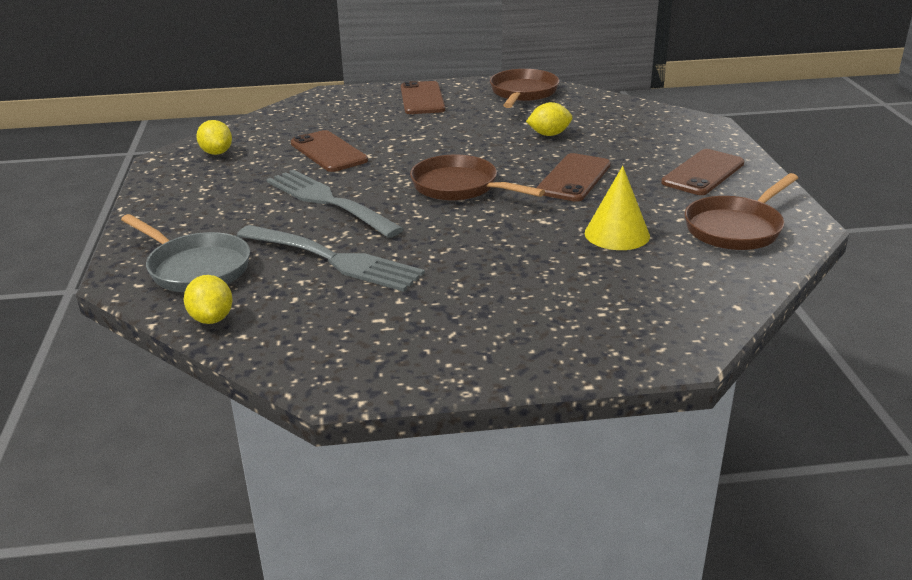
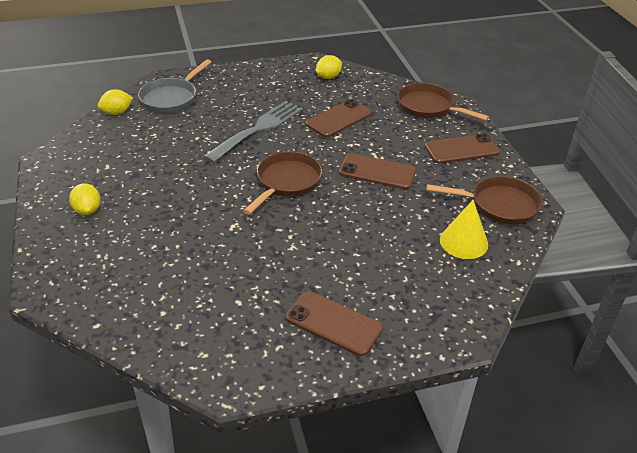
camera: 80 degrees right, 10 degrees up
grey fork [237,225,425,292] -> none
yellow lemon [526,102,572,136] -> yellow lemon moved to [69,183,101,215]
brown phone [536,153,611,202] -> brown phone moved to [339,153,416,189]
yellow cone [585,166,650,250] -> yellow cone moved to [440,200,488,259]
brown pan [685,173,798,250] -> brown pan moved to [397,83,489,121]

